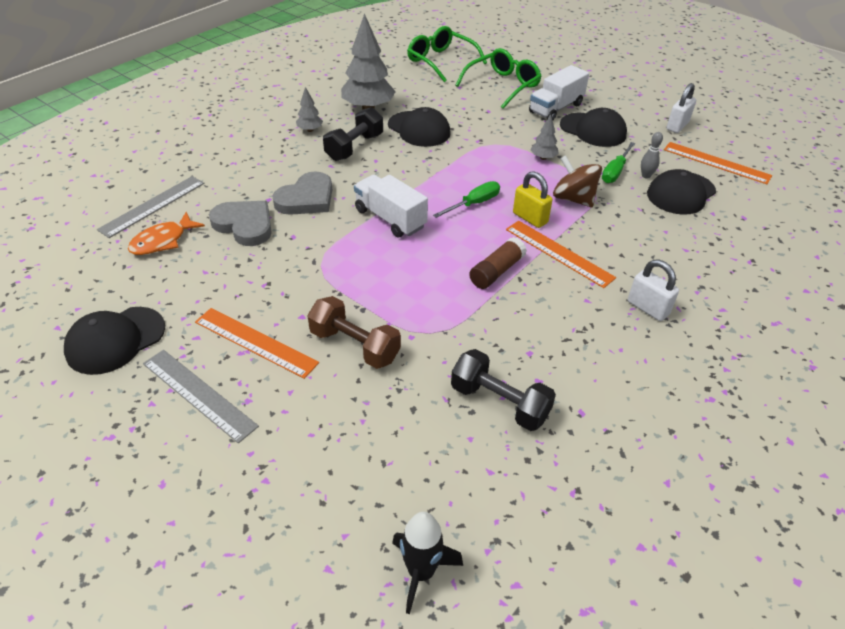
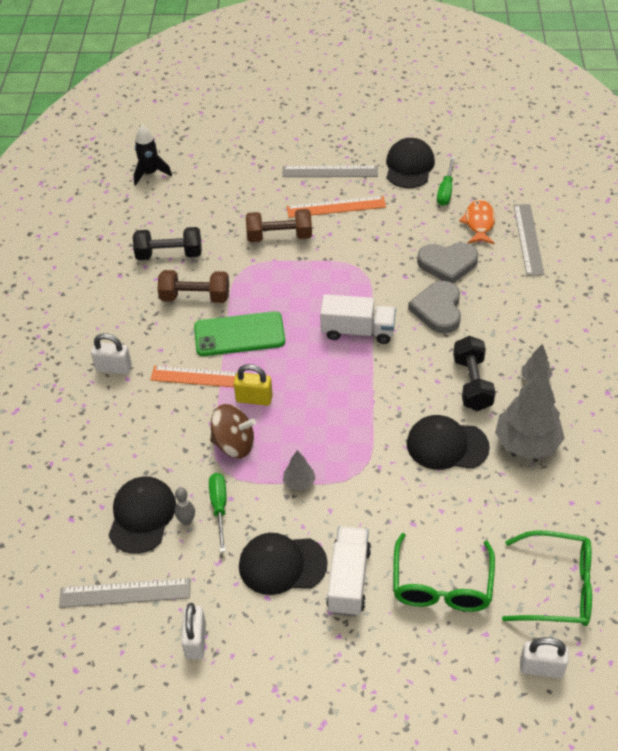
camera: 145 degrees right, 5 degrees up
green screwdriver [433,181,500,218] -> green screwdriver moved to [437,157,455,206]
brown glue stick [469,237,527,289] -> green phone [194,311,285,356]
orange ruler [664,142,772,184] -> grey ruler [59,578,190,608]
none -> brown dumbbell [158,270,229,303]
none -> white padlock [520,637,569,678]

